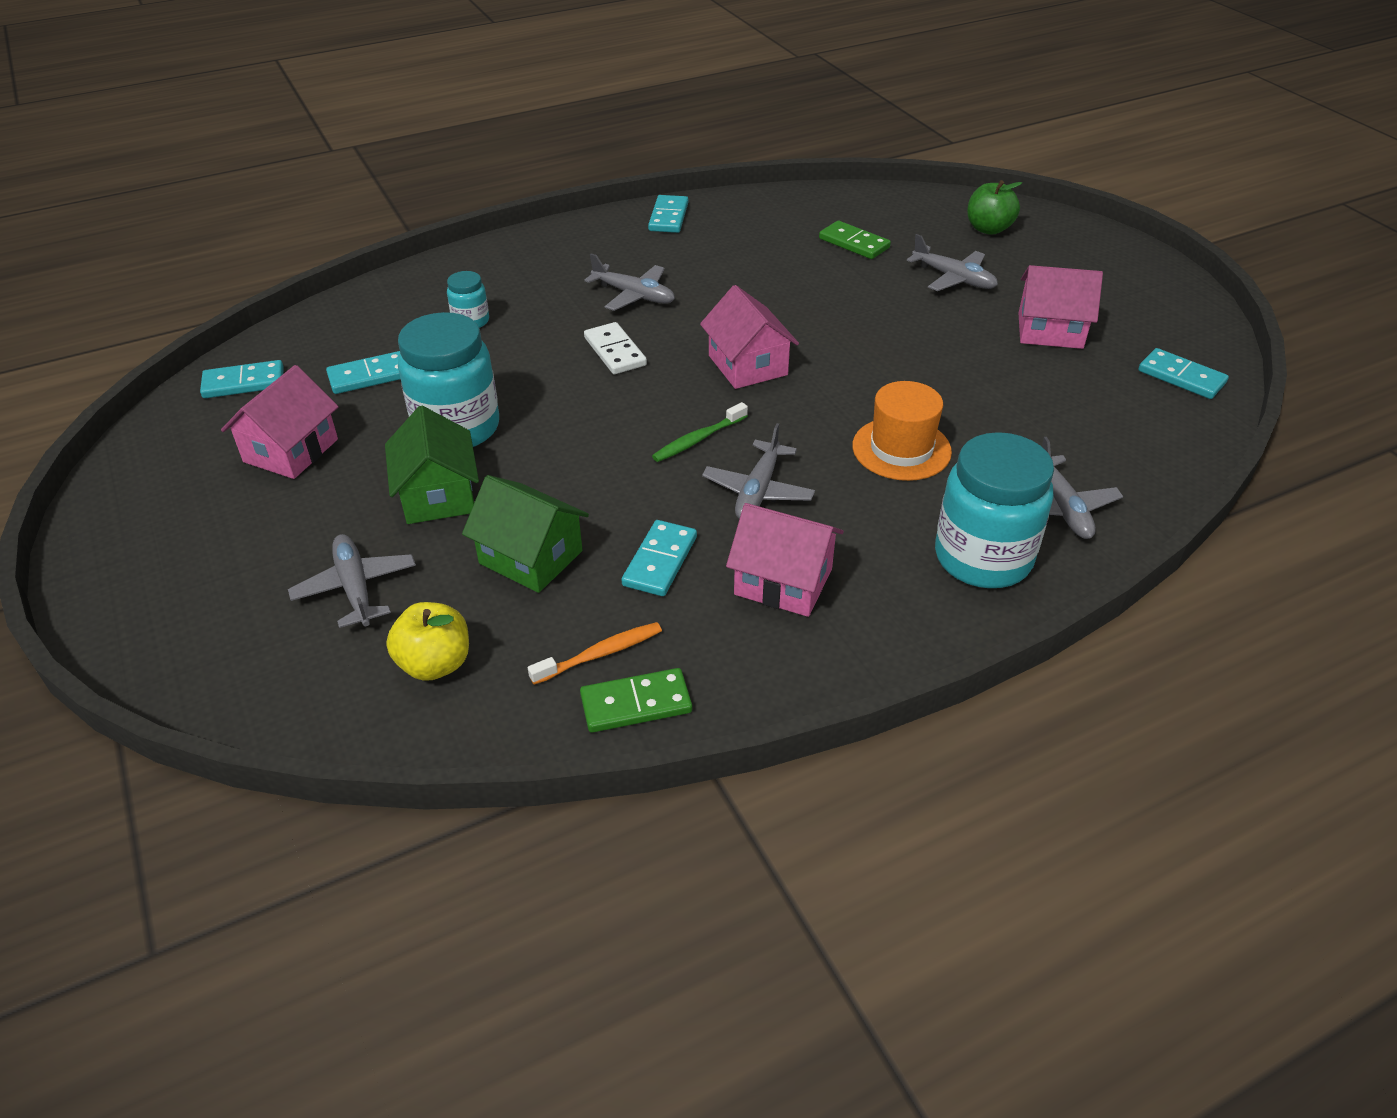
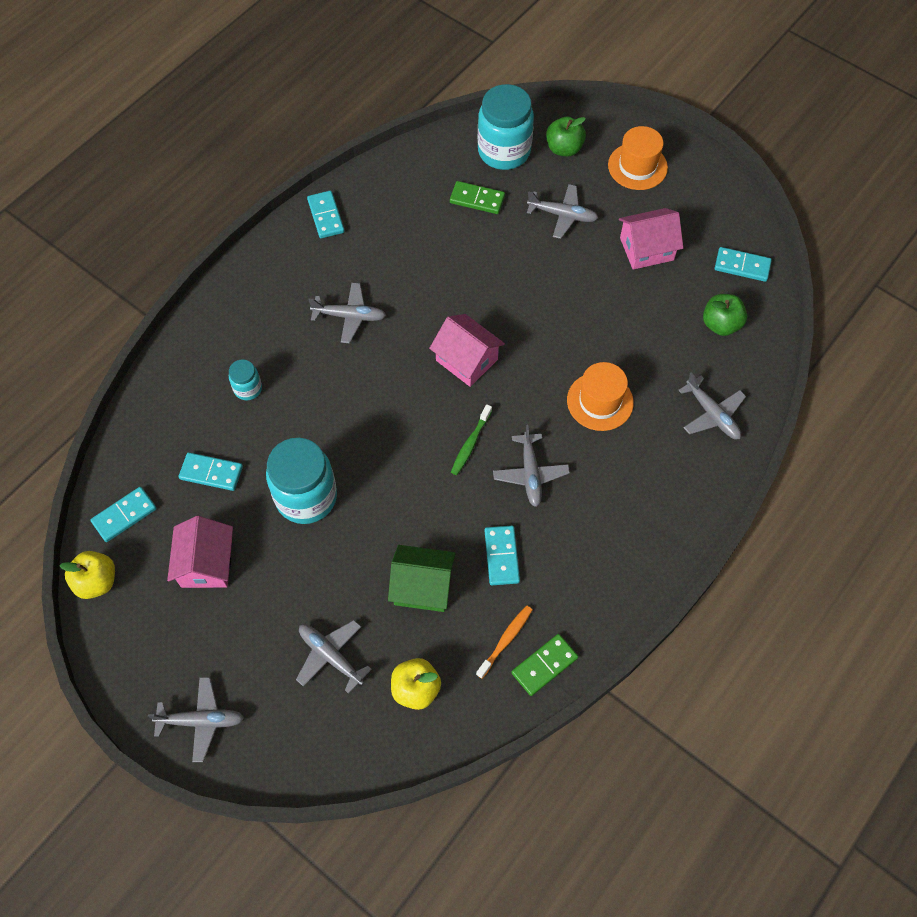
camera: 25 degrees left, 20 degrees up
turquoise domino [326,351,400,394] -> turquoise domino turned 60 degrees clockwise [179,452,243,491]
green house [385,406,479,524] -> none
white domino [584,322,647,374] -> none
pink house [726,503,844,617] -> none
turquoise jar [935,432,1054,588] -> turquoise jar moved to [478,84,534,170]
none -> yellow apple [60,551,115,599]
none -> grey plane [148,677,244,762]
none -> orange hat [608,126,668,190]
none -> green apple [703,294,747,336]

